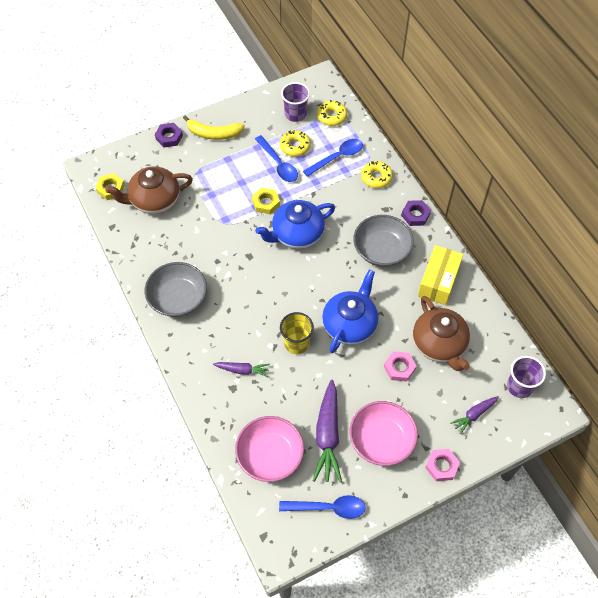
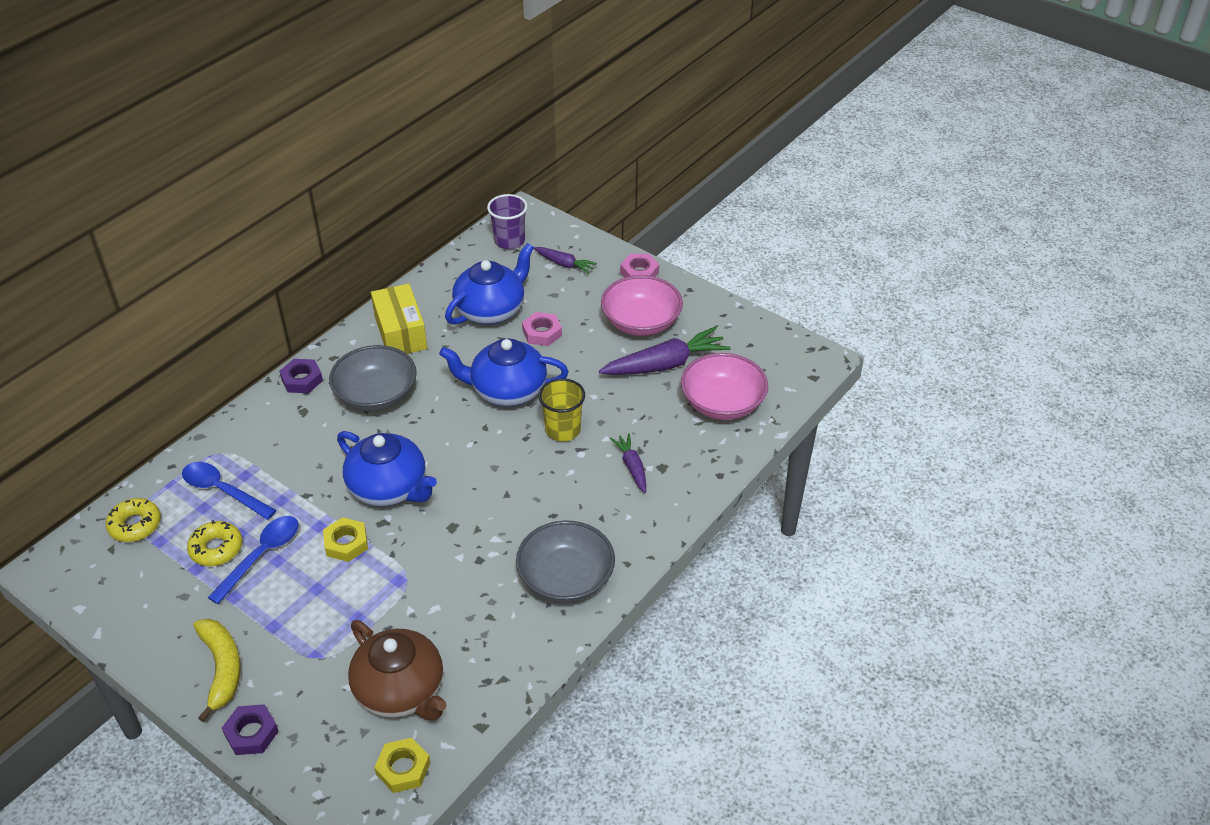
camera: 115 degrees left, 15 degrees down
blue spoon [279,495,366,519] -> none
purple cup [281,82,310,122] -> none
yellow donut [361,161,393,188] -> none
brown teapot [413,296,470,371] -> blue teapot [445,243,534,325]
yellow box [418,245,463,305] -> yellow box turned 75 degrees clockwise [371,284,427,354]

